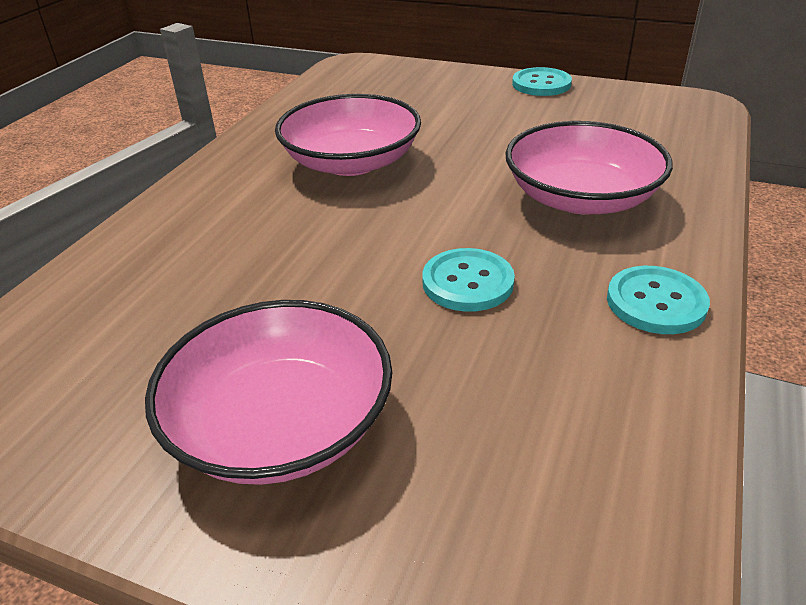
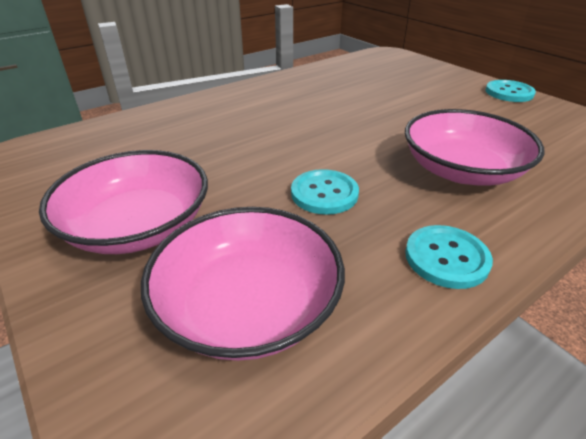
camera: 30 degrees right, 0 degrees up
pink bowl [275,94,421,176] -> pink bowl moved to [141,207,345,361]

